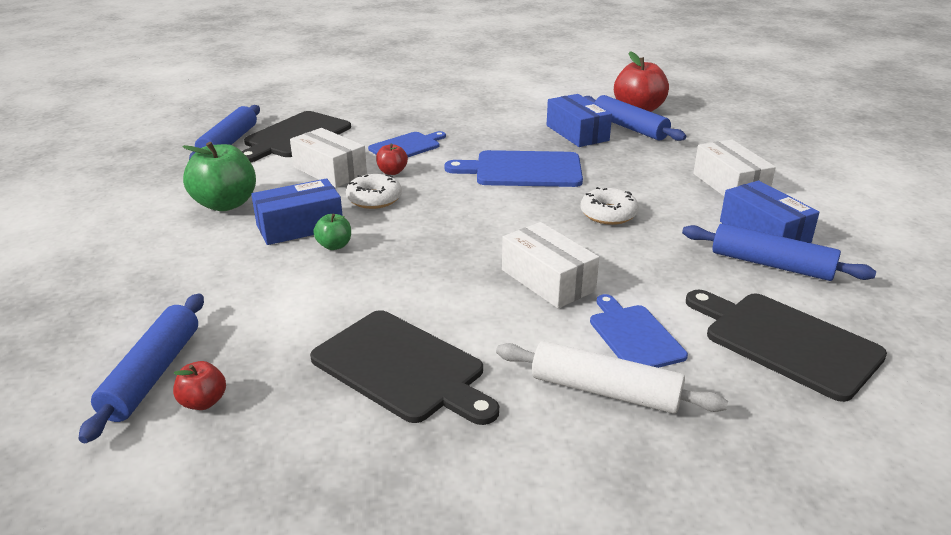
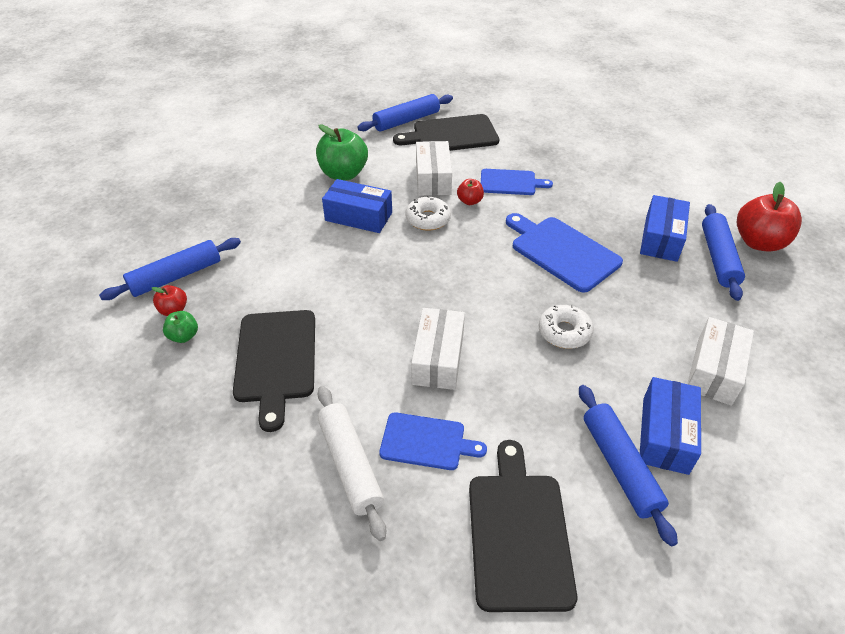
camera: 45 degrees right, 15 degrees up
green apple [313,214,351,250] -> green apple moved to [163,311,198,343]
blue cutting board [590,294,688,368] -> blue cutting board turned 75 degrees clockwise [379,412,487,470]

